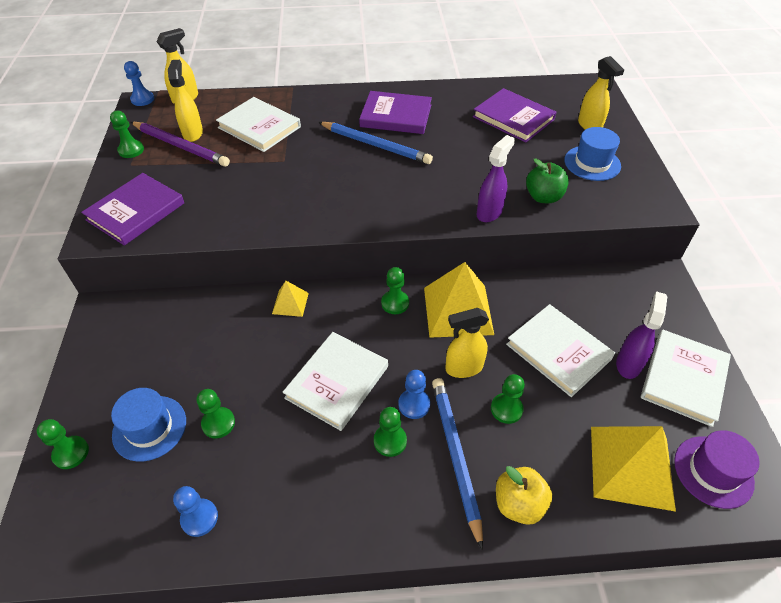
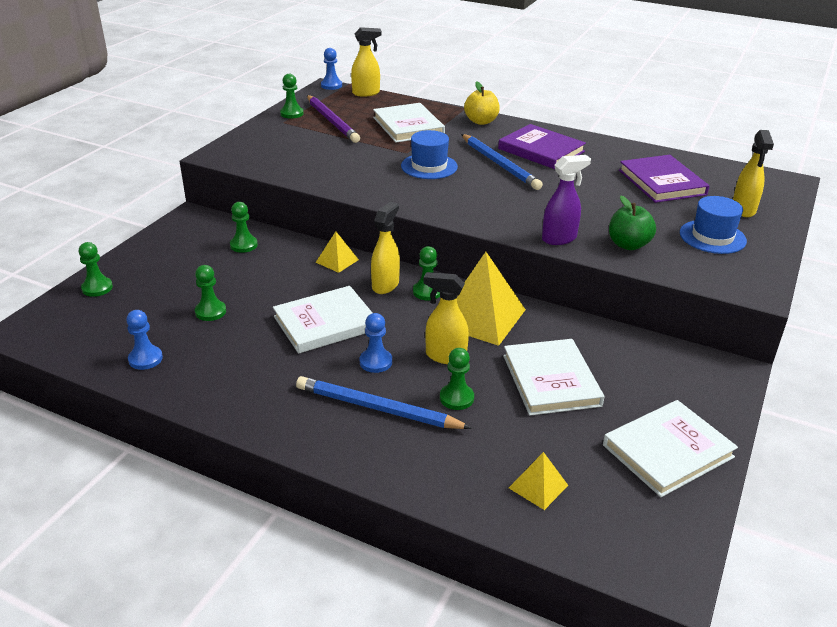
camera: 30 degrees right, 15 degrees down
purple book [81,173,184,246] -> none
blue hat [111,388,186,462] -> blue hat moved to [401,130,458,179]
yellow spray bottle [168,60,203,142] -> yellow spray bottle moved to [371,202,400,294]
green pawn [374,407,407,457] -> green pawn moved to [230,202,258,253]
blue pencil [432,378,483,550] -> blue pencil turned 90 degrees counterclockwise [296,376,472,429]
yellow apple [496,466,552,525] -> yellow apple moved to [464,82,500,125]
yellow pyramid [591,426,676,512] -> yellow pyramid [509,452,568,510], size x0.49
purple spray bottle [616,291,667,379] -> none
purple hat [674,430,760,509] -> none

